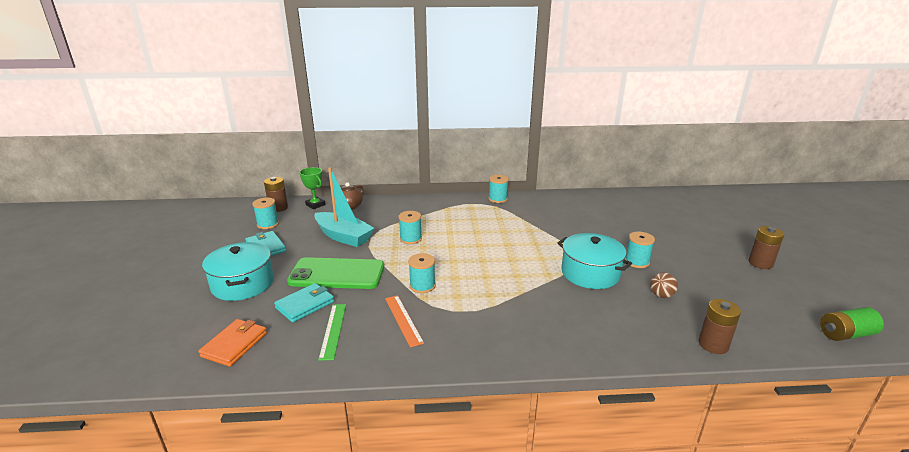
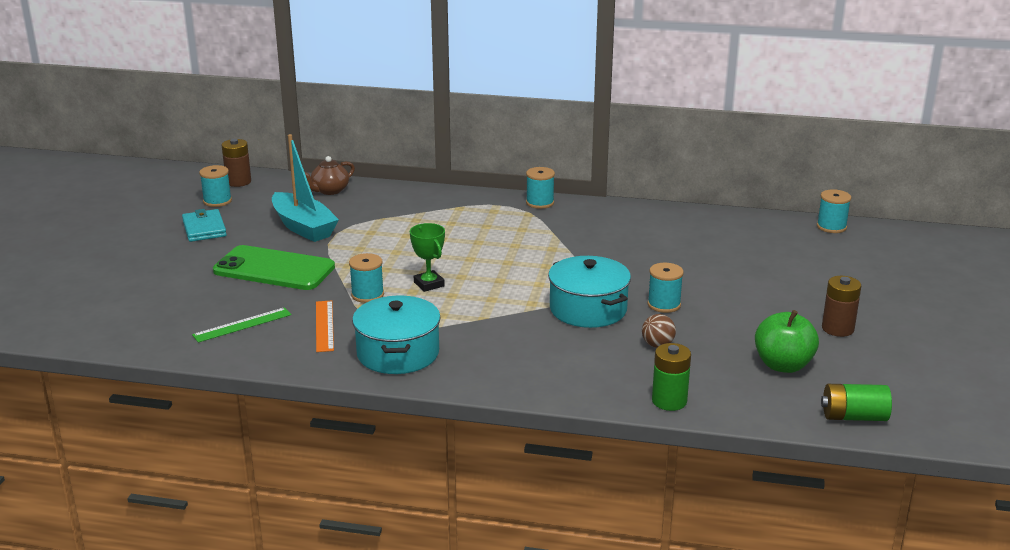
camera: 15 degrees right, 0 degrees up
orange wallet [198,319,267,366] -> none
turquoise pot [202,242,274,301] -> turquoise pot moved to [352,296,441,374]
turquoise wallet [274,283,334,323] -> none
green trophy [300,167,325,209] -> green trophy moved to [410,223,445,292]
green ruler [318,304,346,361] -> green ruler turned 45 degrees clockwise [192,307,292,343]
turquoise spool [398,211,422,244] -> turquoise spool moved to [817,189,851,233]
brown battery [698,299,741,354] -> green battery [652,343,691,411]
none -> green apple [755,310,819,373]

